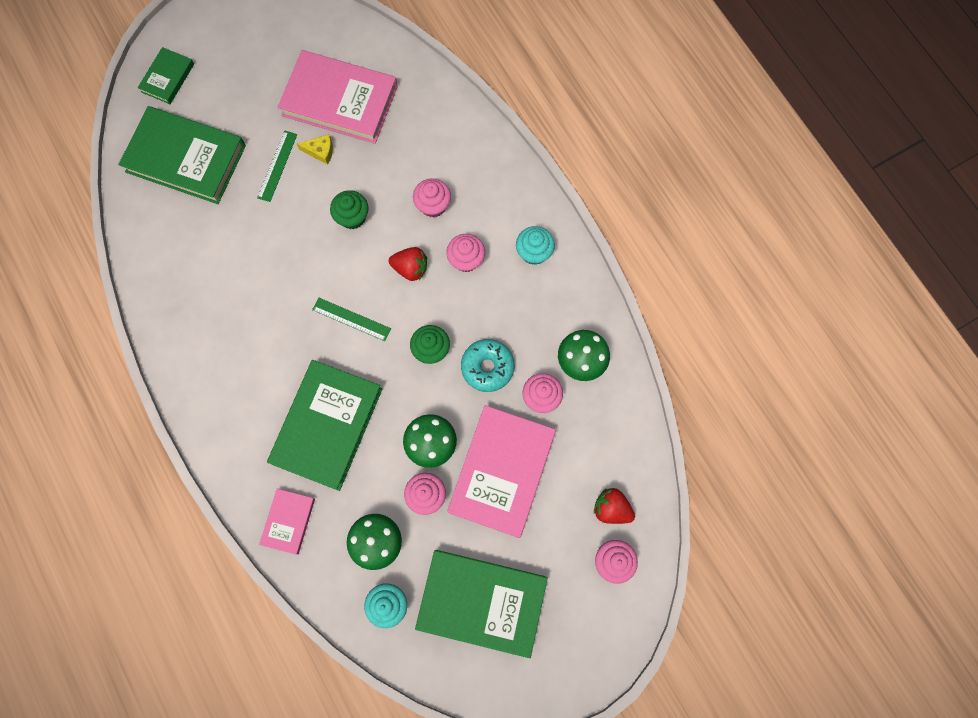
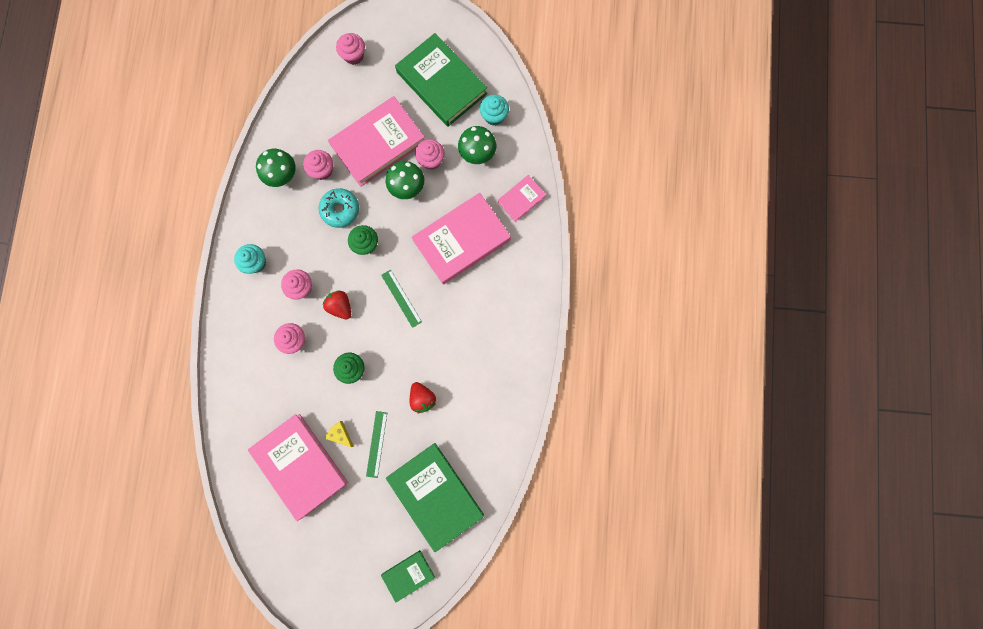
camera: 145 degrees left, 5 degrees up
green ruler [257,131,297,202] -> green ruler turned 45 degrees counterclockwise [366,411,387,478]
green book [267,360,382,491] -> pink book [412,193,511,284]
red strawberry [594,488,635,524] -> red strawberry moved to [410,382,436,413]

